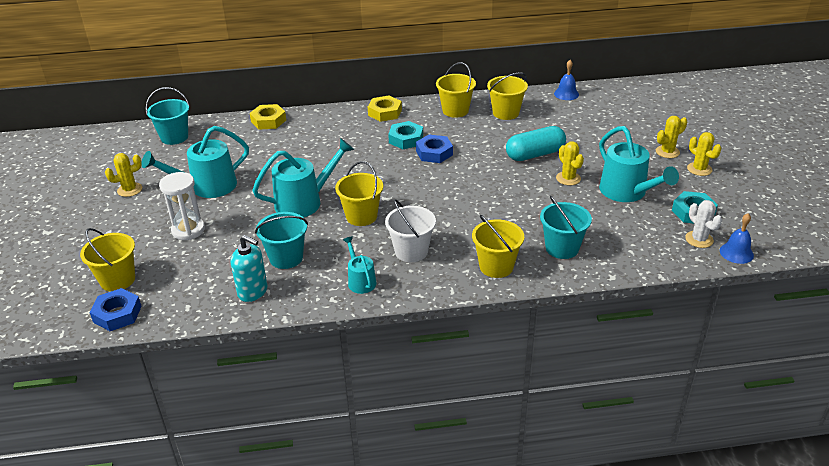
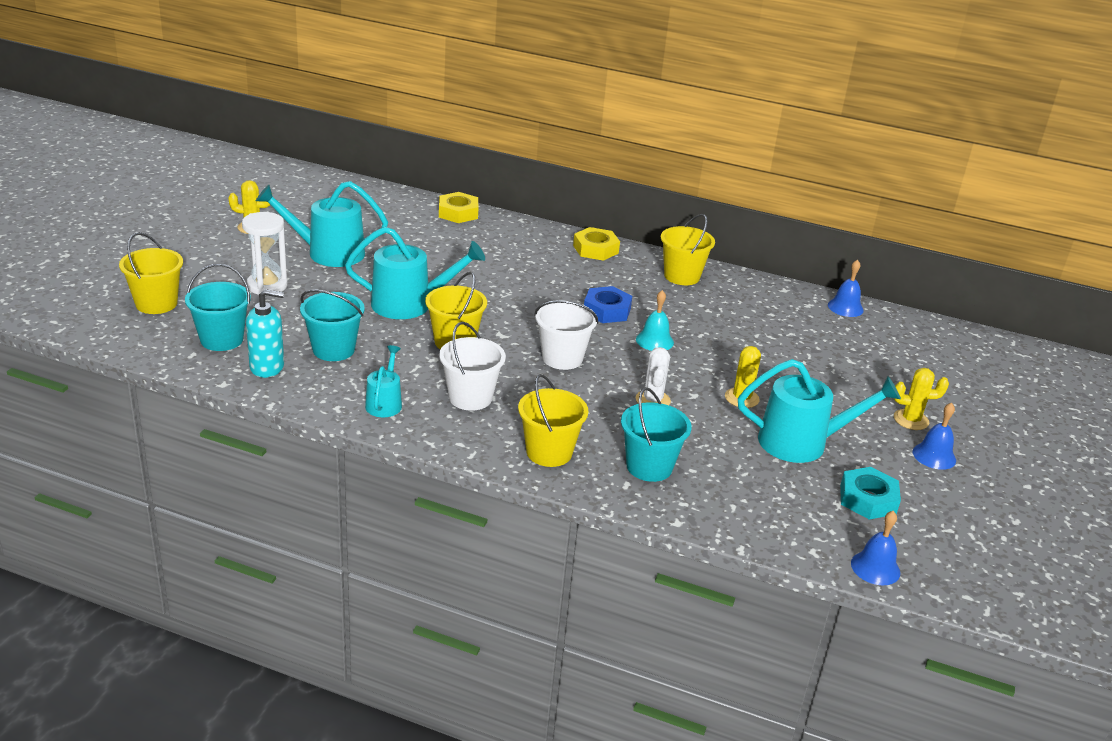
camera: 25 degrees right, 5 degrees down
blue nut [90,288,142,331] -> none
turquoise bucket [145,87,190,145] -> turquoise bucket moved to [185,264,251,351]
turquoise soap dispenser [231,235,267,302] -> turquoise soap dispenser turned 60 degrees counterclockwise [246,289,284,378]
turquoise nut [388,121,423,149] -> none
yellow bucket [487,72,528,120] -> none
turquoise capsule [506,126,566,161] -> none
turquoise watering can [599,126,679,202] -> turquoise watering can turned 90 degrees counterclockwise [738,359,901,463]
white cactus [685,200,722,248] -> white cactus moved to [636,347,671,405]
yellow cactus [687,132,721,176] -> blue bell [913,403,956,470]
none -> white bucket [534,300,598,370]
none -> turquoise bell [636,290,674,351]

